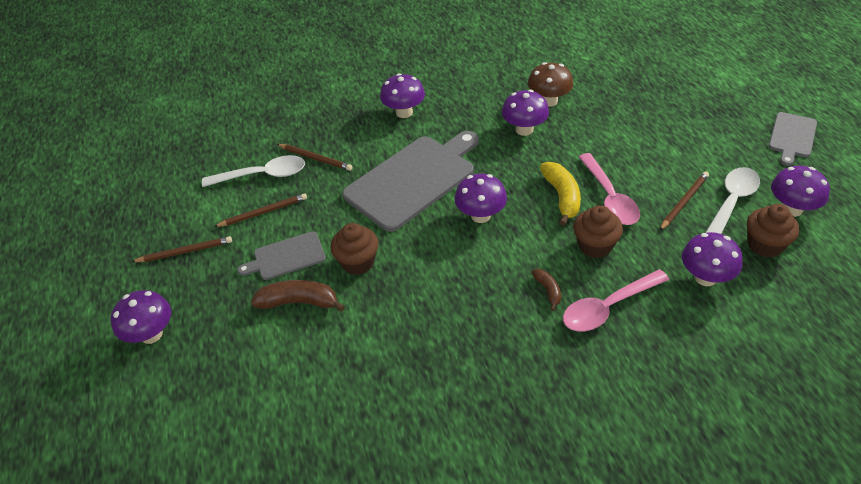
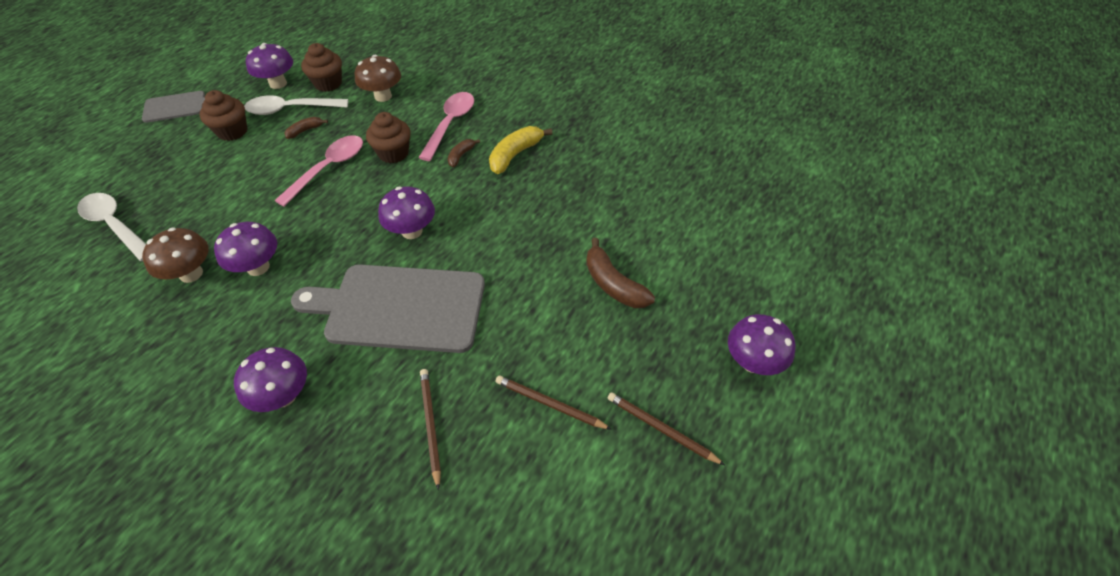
camera: 135 degrees left, 5 degrees up
white spoon [202,155,305,187] -> white spoon moved to [77,193,146,261]
grey cutting board [237,231,326,280] -> none
brown cupcake [331,223,378,275] -> brown cupcake moved to [200,90,247,141]
yellow banana [540,162,581,226] -> yellow banana moved to [489,126,553,174]
pink spoon [563,269,669,332] -> pink spoon turned 90 degrees counterclockwise [418,92,474,161]
brown pencil [660,171,709,230] -> brown banana [284,117,328,139]
purple mushroom [682,232,743,286] -> brown mushroom [355,55,401,102]

